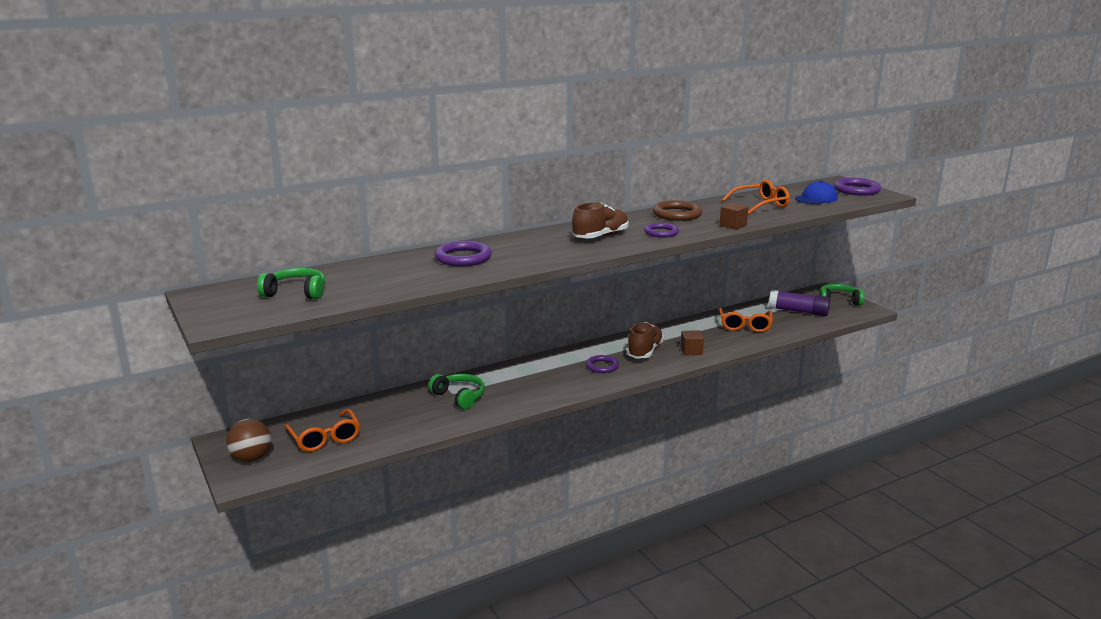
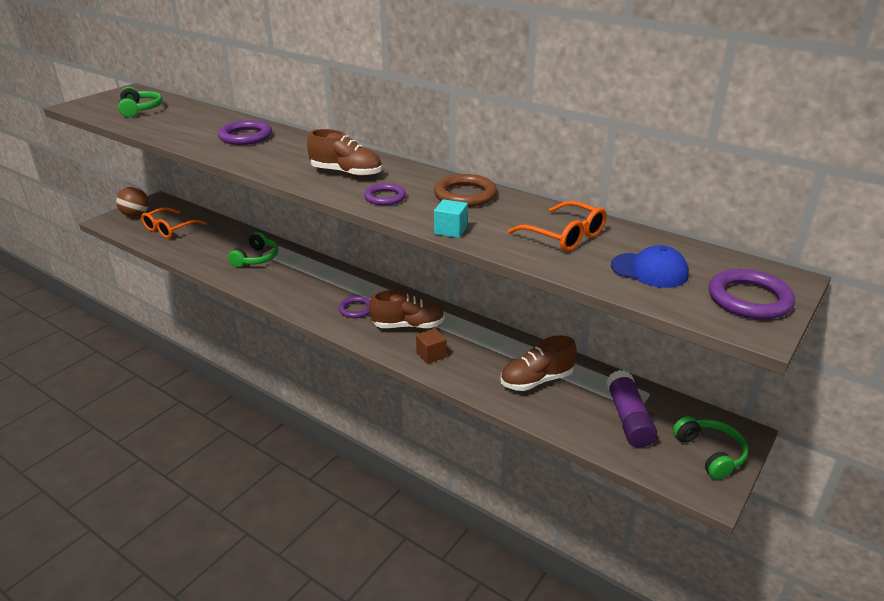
camera: 65 degrees right, 10 degrees up
orange glasses [719,308,773,332] -> brown shoe [500,335,577,391]
brown cube [720,203,748,230] -> turquoise cube [434,199,468,238]

